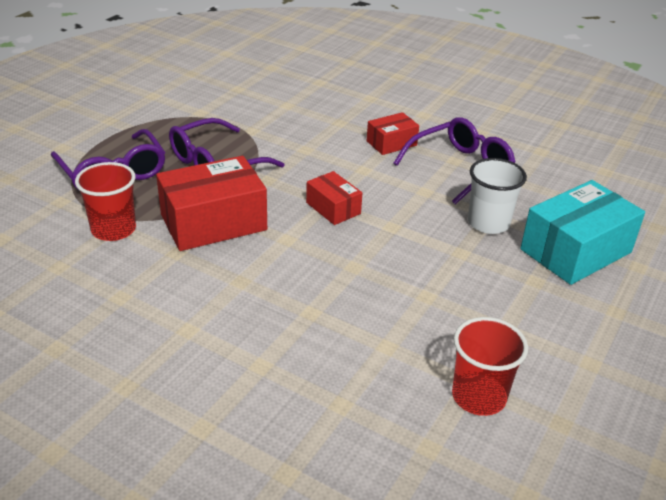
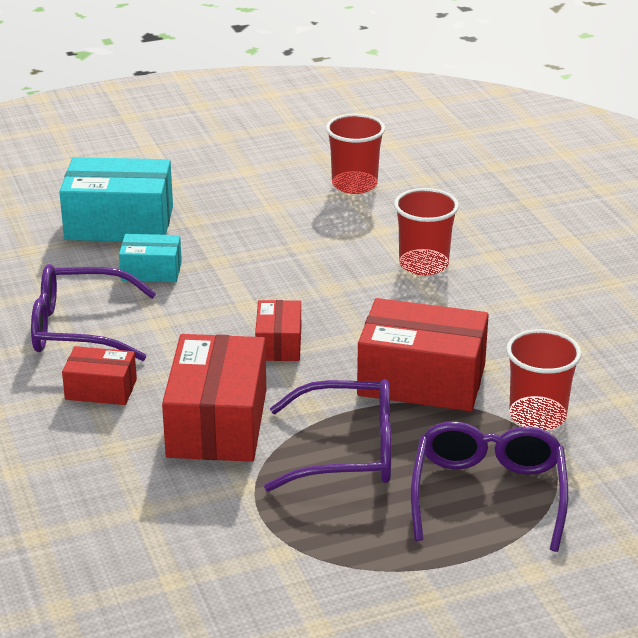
camera: 140 degrees left, 5 degrees down
white cup [468,158,527,234] -> turquoise box [119,234,182,282]
none -> red box [162,334,266,462]
none -> red cup [394,188,459,275]

